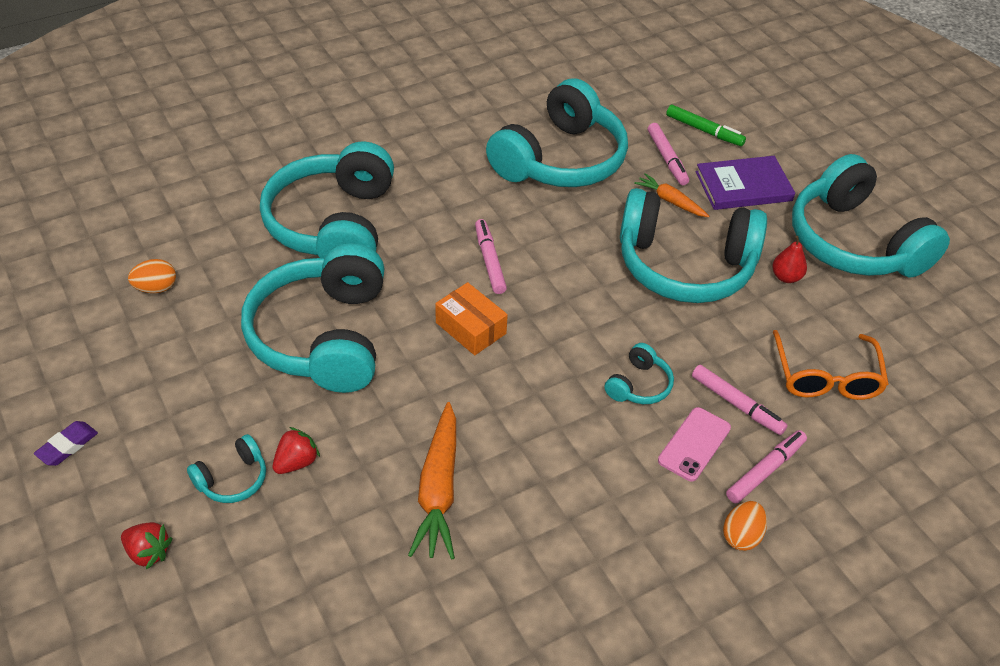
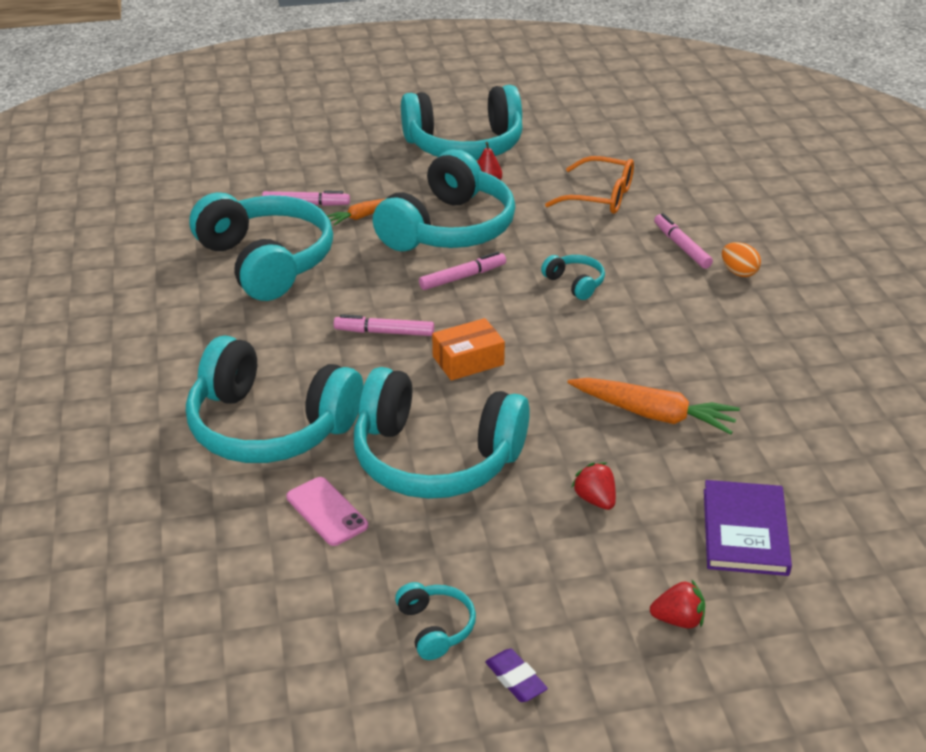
camera: 70 degrees left, 10 degrees down
red strawberry [121,522,173,570] -> red strawberry turned 45 degrees clockwise [650,580,705,629]
orange egg [128,259,176,293] -> none
turquoise headphones [187,434,266,503] -> turquoise headphones moved to [395,582,476,660]
pink phone [658,407,731,481] -> pink phone moved to [286,477,368,546]
green marker [666,105,746,146] -> none
pink marker [692,365,788,435] -> pink marker moved to [419,252,506,290]
purple book [696,156,795,210] -> purple book moved to [704,480,792,576]

